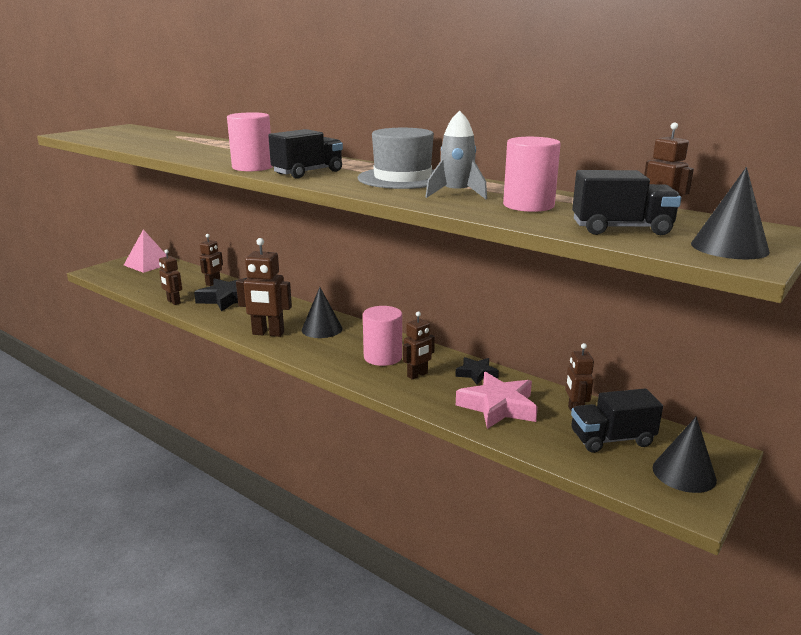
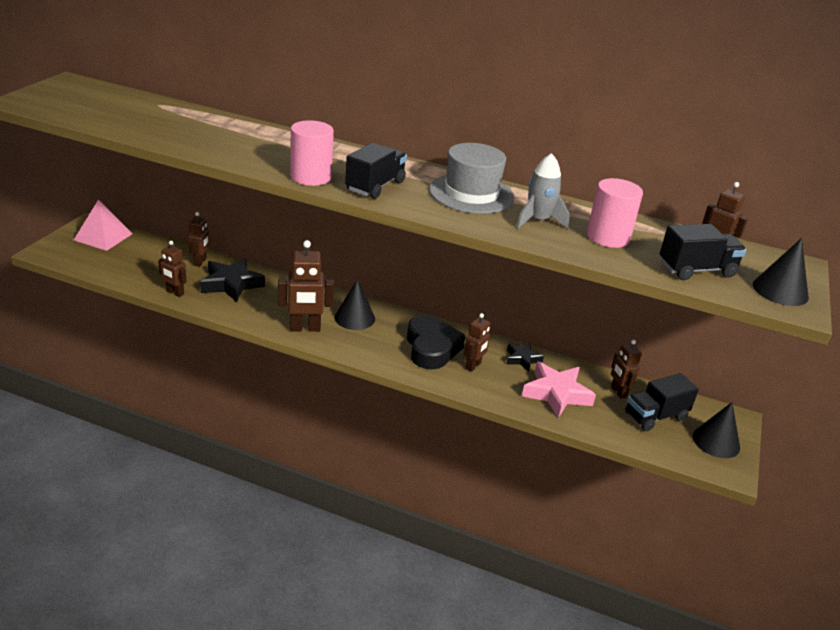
camera: 20 degrees left, 10 degrees up
pink cylinder [363,306,402,366] -> black heart [407,315,466,369]

